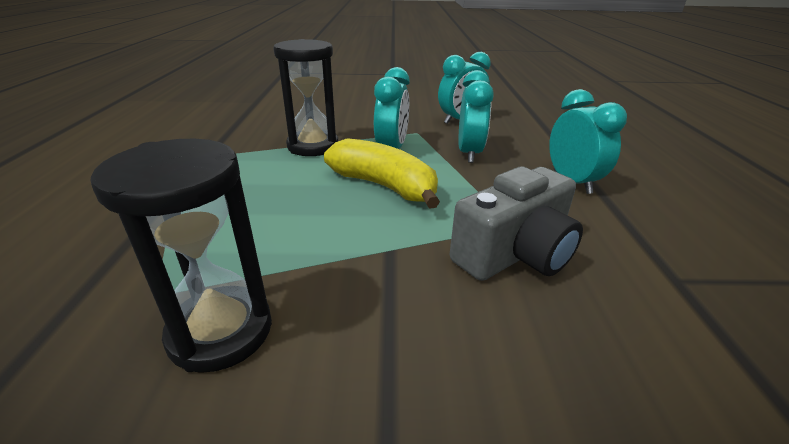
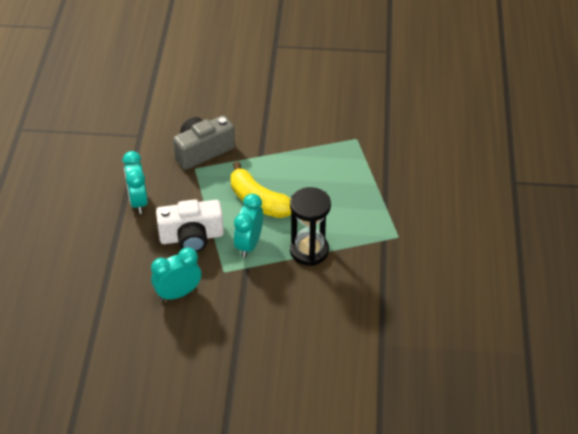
camera: 175 degrees left, 15 degrees up
black hourglass [91,139,272,373] -> none
turquoise clock [458,70,494,163] -> white camera [156,199,224,252]

